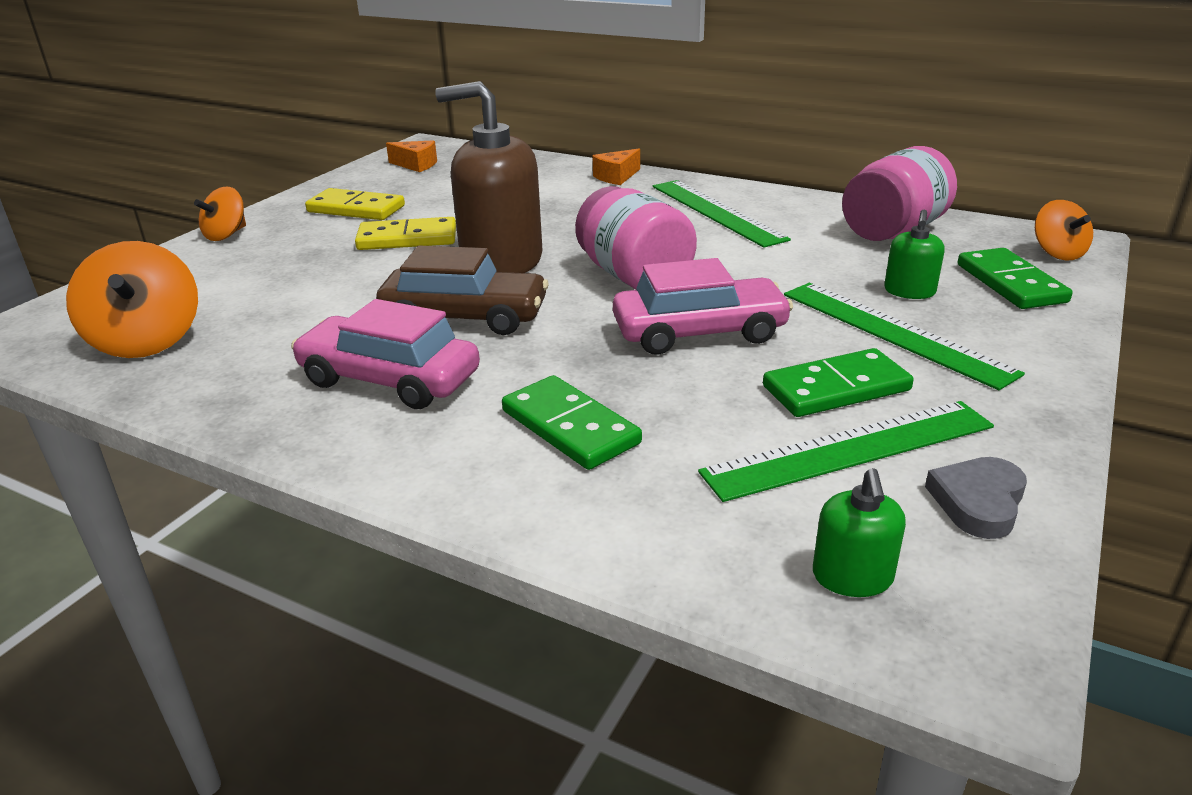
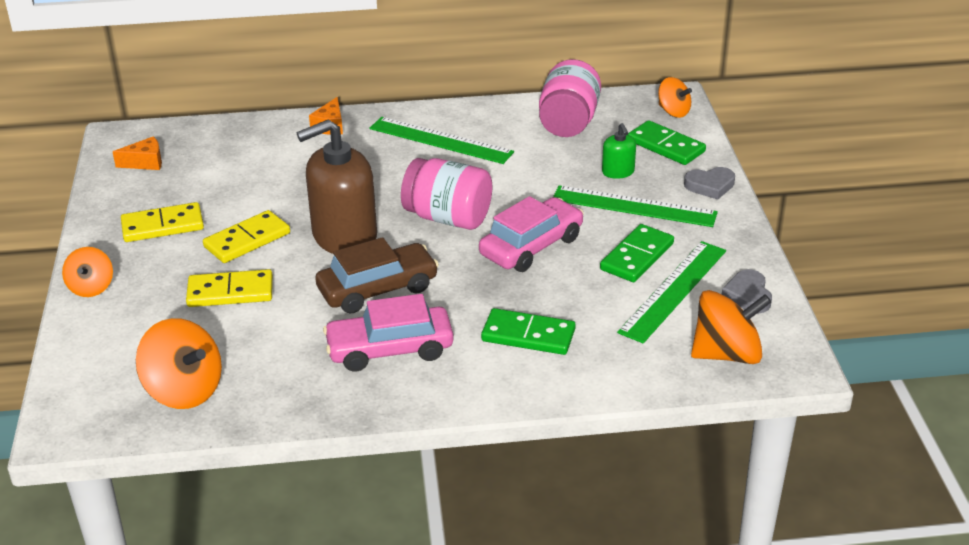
camera: 35 degrees left, 5 degrees up
green soap dispenser [813,468,906,597] -> orange spinning top [691,290,771,364]
none -> yellow domino [186,269,273,307]
none -> grey heart [684,167,735,200]

